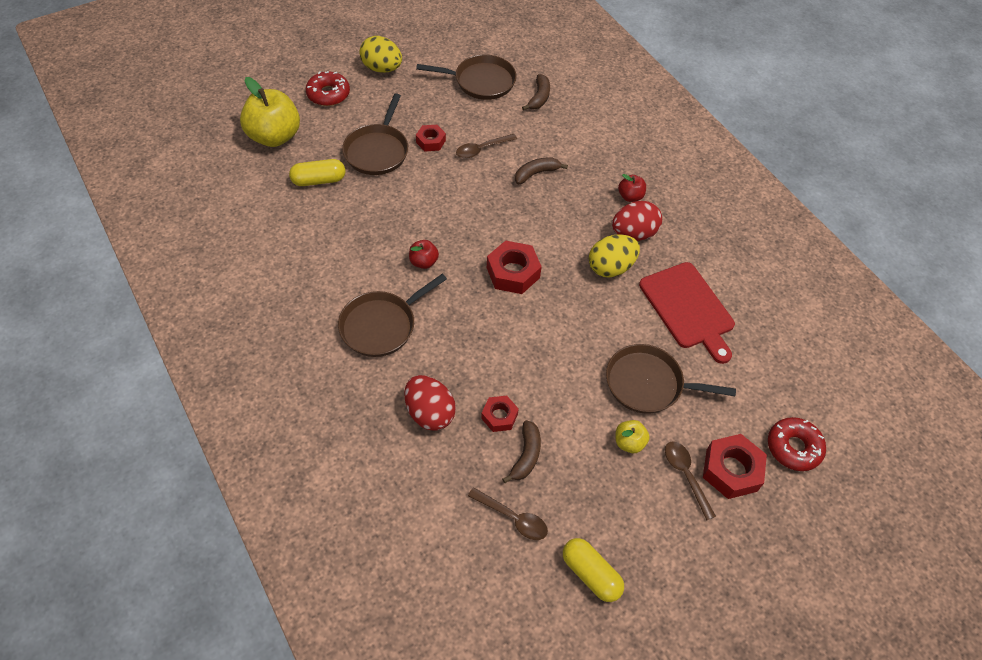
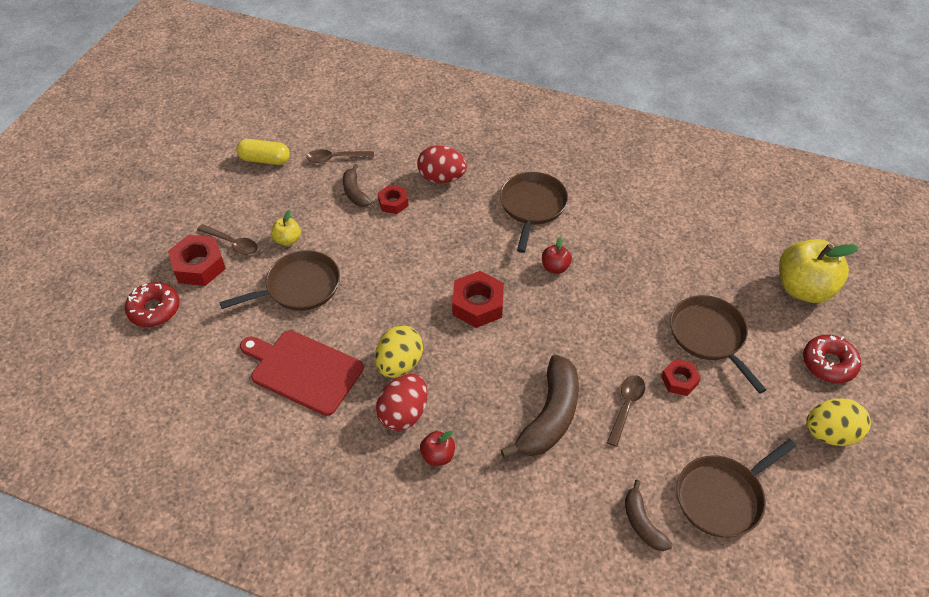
camera: 145 degrees right, 5 degrees down
yellow capsule [289,159,345,186] -> none
brown banana [515,158,568,184] -> brown banana [500,355,579,458], size x1.83

